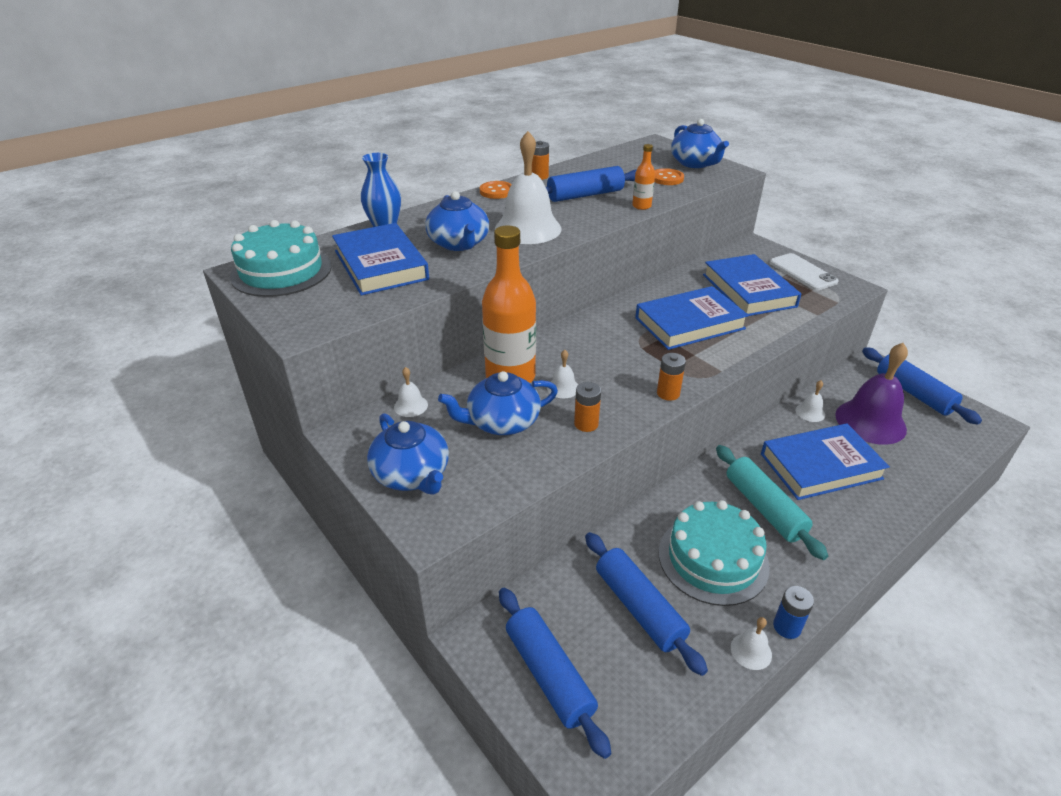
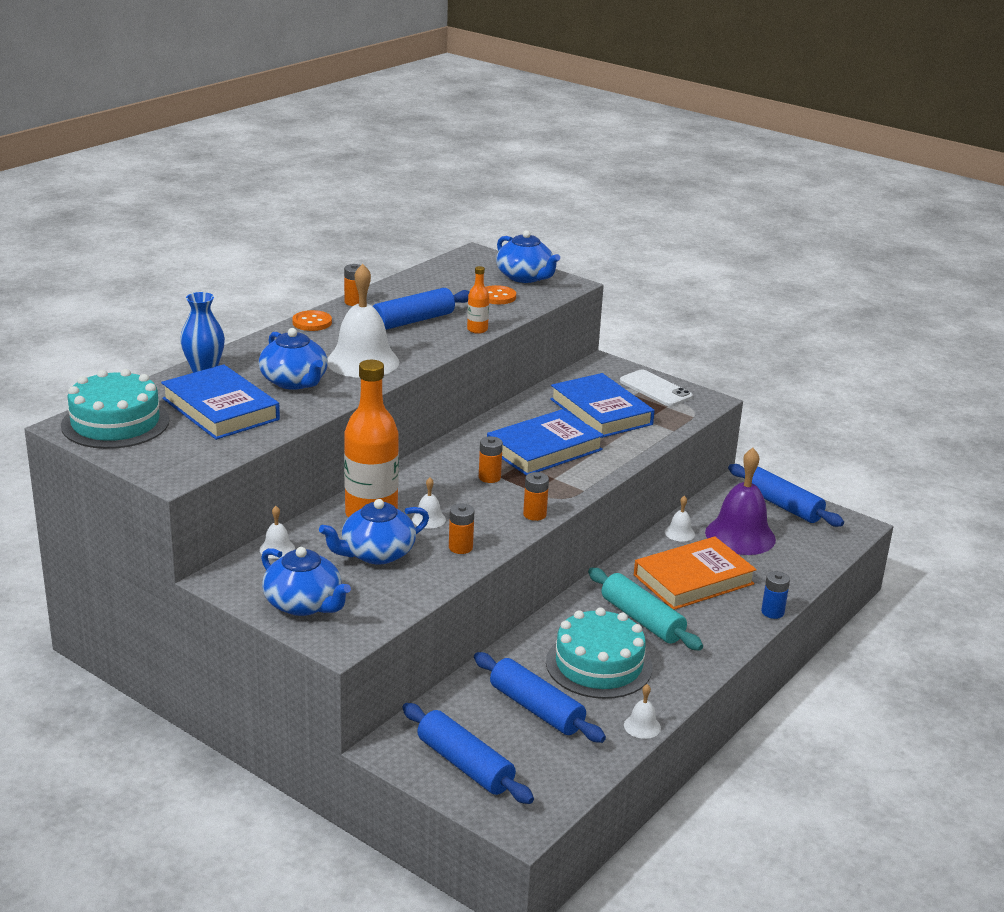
camera: 15 degrees left, 10 degrees down
blue book [761,424,890,500] -> orange book [634,536,757,610]
blue battery [773,586,814,639] -> blue battery moved to [761,571,790,619]
none -> orange battery [479,436,503,483]

